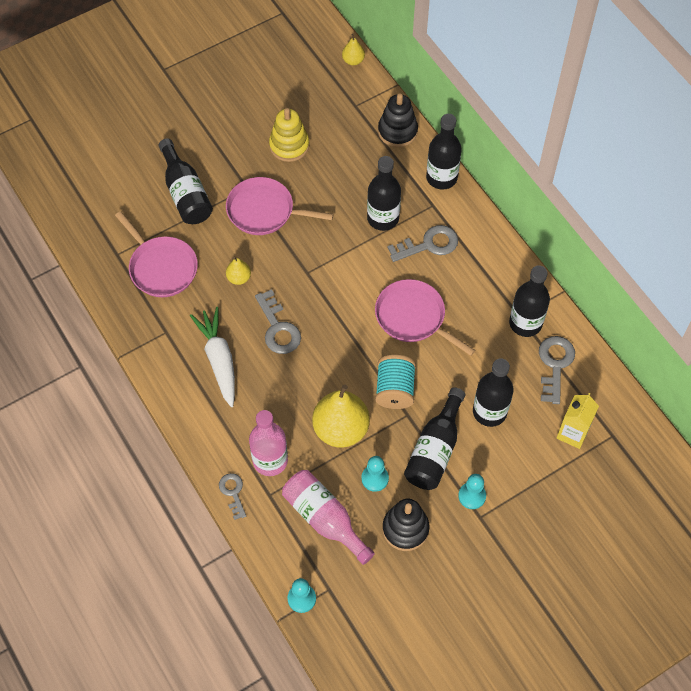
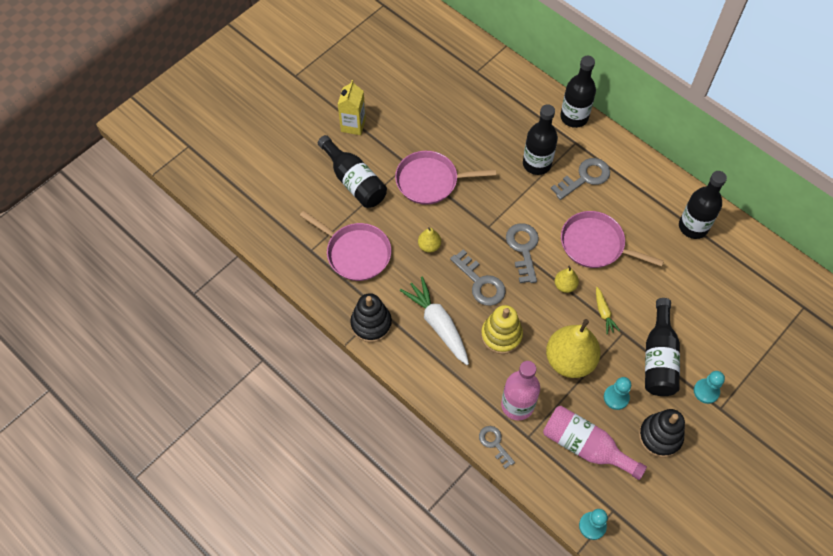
camera: 15 degrees left, 0 degrees up
yellow stacking toy [269,108,309,162] -> yellow stacking toy moved to [481,305,523,354]
yellow pear [342,34,365,65] -> yellow pear moved to [555,265,579,293]
turquoise spool [375,355,416,409] -> yellow carrot [596,287,620,334]
black stacking toy [378,93,418,147] -> black stacking toy moved to [350,293,392,343]
black bottle [473,359,514,427] -> none
grey key [539,336,575,404] -> grey key moved to [506,223,539,283]
yellow carton [557,393,599,449] -> yellow carton moved to [337,80,366,135]

